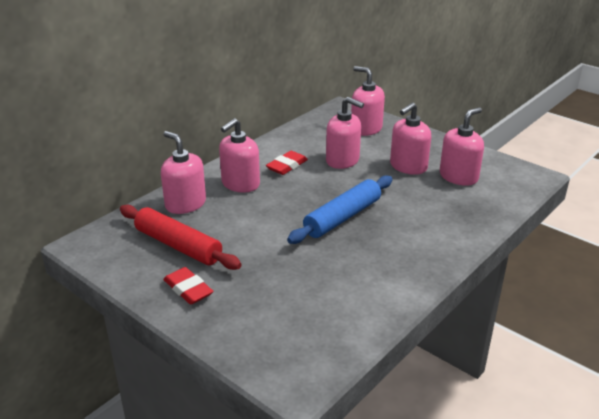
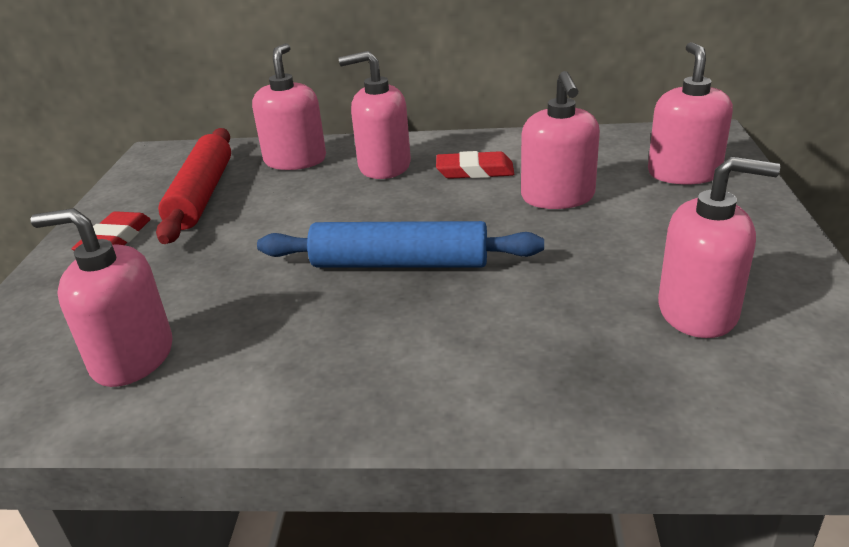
camera: 55 degrees right, 0 degrees up
pink soap dispenser [390,102,431,175] -> pink soap dispenser moved to [31,208,172,387]

